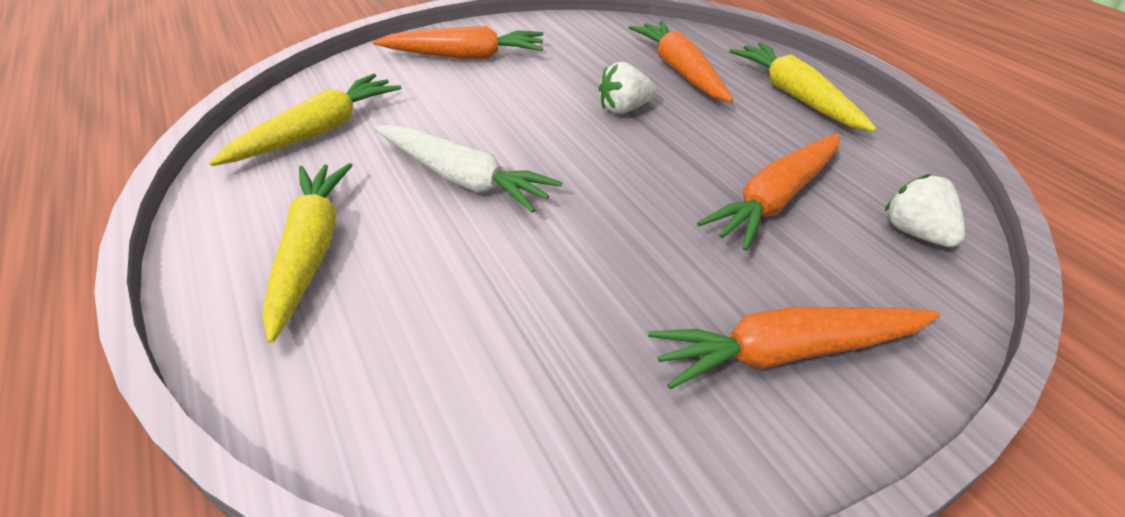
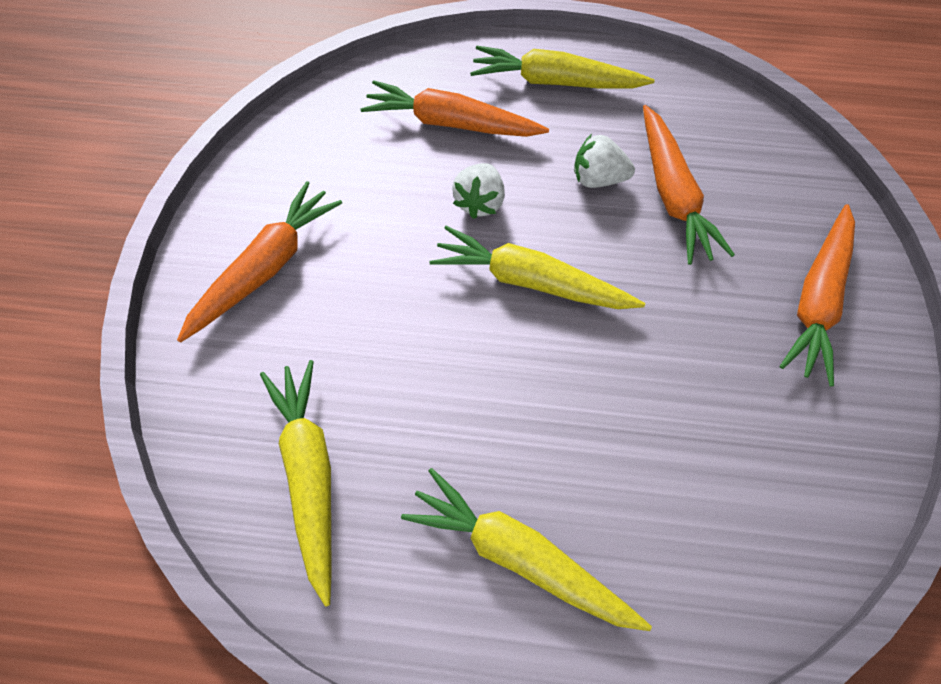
camera: 55 degrees left, 20 degrees up
white carrot [374,125,562,213] -> none
white strawberry [885,174,965,247] -> white strawberry moved to [574,134,635,188]
none -> yellow carrot [430,226,645,309]

